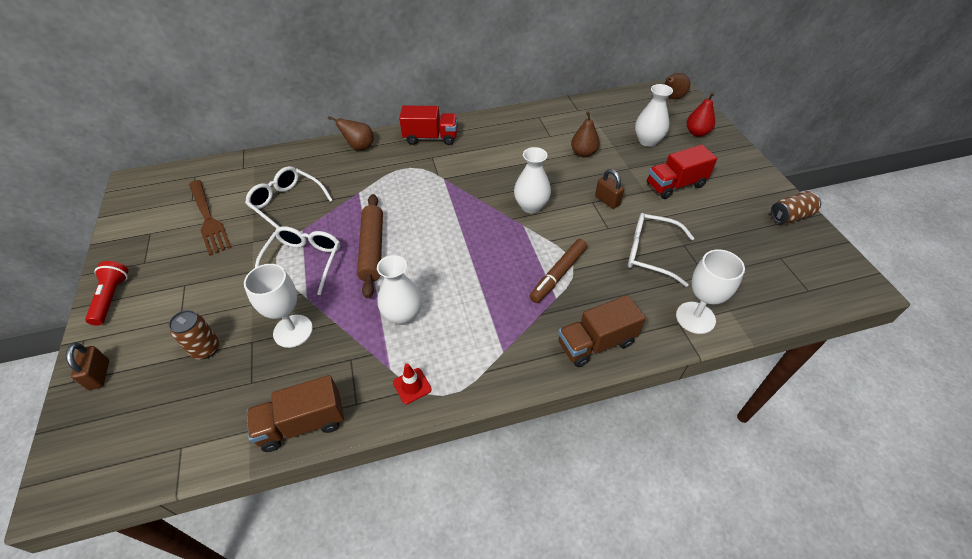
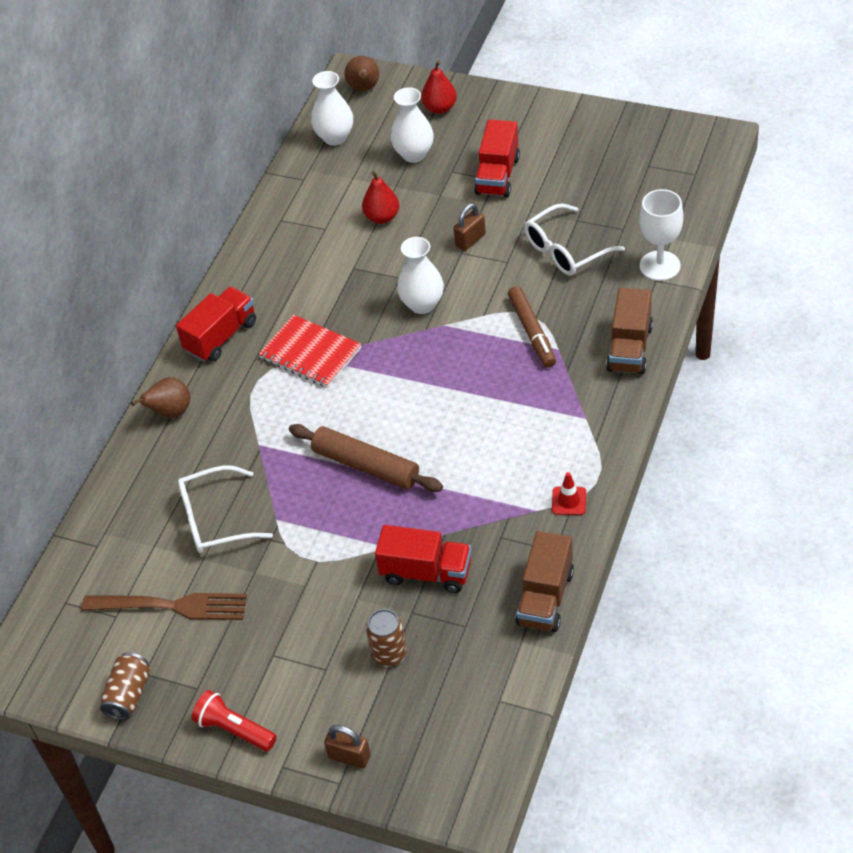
camera: 50 degrees left, 0 degrees up
white goblet [244,264,313,348] -> red truck [375,525,472,593]
white glasses [255,226,340,295] -> none
white vase [377,255,422,325] -> white vase moved to [311,71,353,146]
brown pear [571,111,600,157] -> red pear [362,171,399,224]
brown padlock [595,169,624,209] -> brown padlock turned 45 degrees counterclockwise [453,203,486,251]
brown can [771,191,821,224] -> brown can moved to [100,652,150,720]
none -> red notebook [259,315,361,388]

